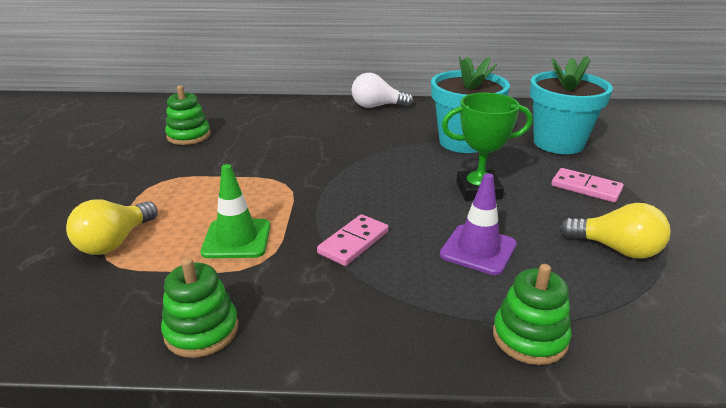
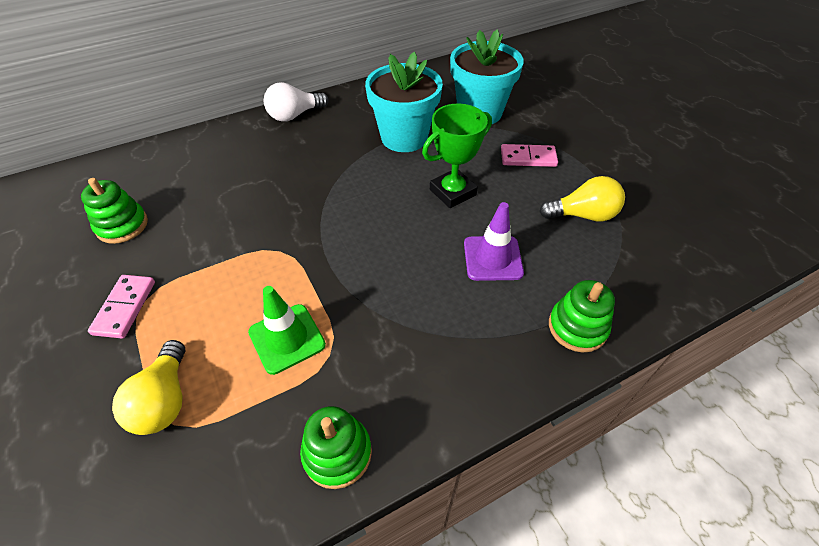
camera: 30 degrees left, 20 degrees up
pink domino [317,214,389,266] -> pink domino moved to [88,275,155,338]

